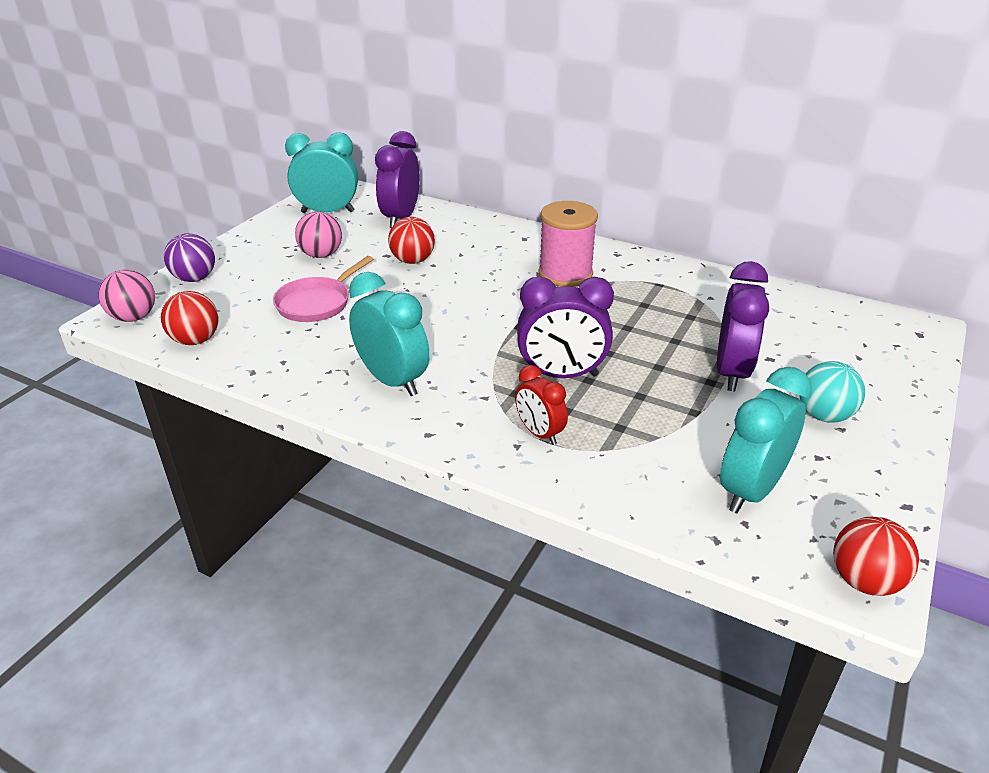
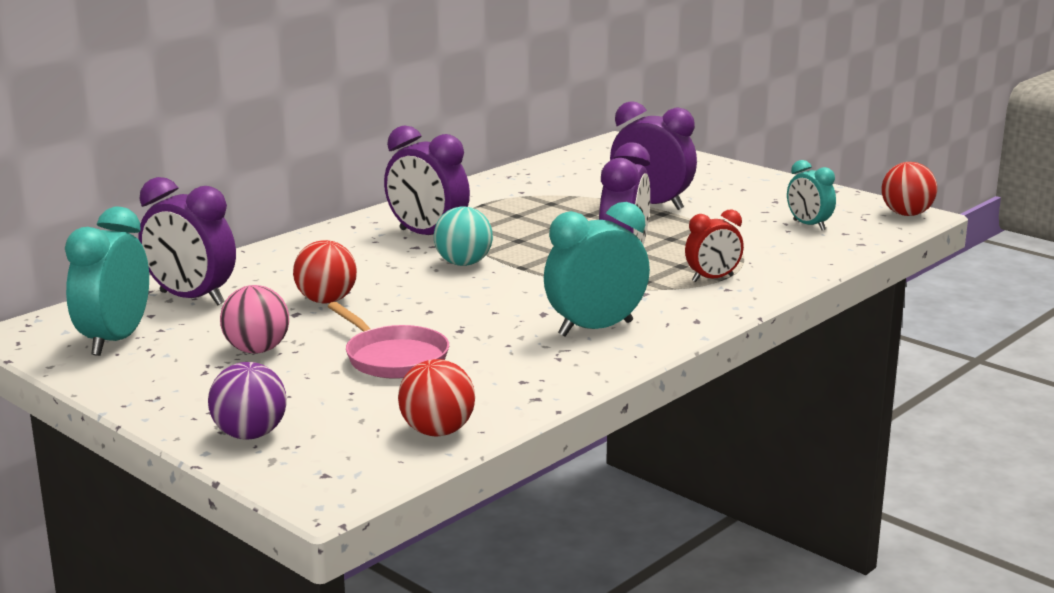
camera: 75 degrees left, 15 degrees down
pink ball [98,270,155,322] -> none
pink spool [538,201,598,287] -> purple clock [384,125,470,235]
turquoise clock [720,367,812,513] -> turquoise clock [787,160,836,230], size x0.60
turquoise ball [799,361,865,423] -> turquoise ball moved to [434,206,493,266]

